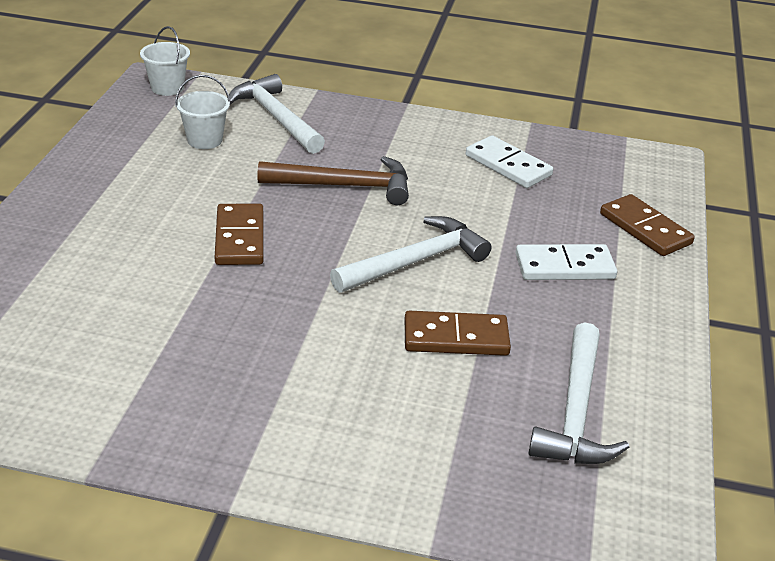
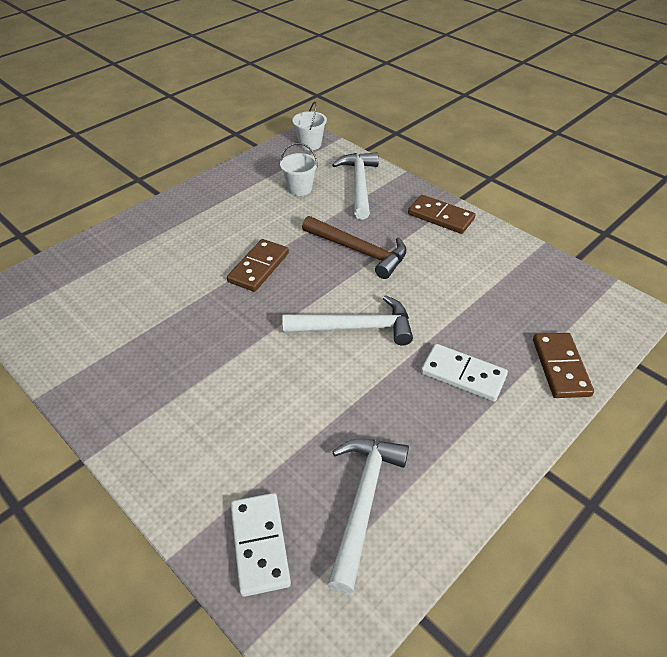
camera: 35 degrees right, 10 degrees up
brown domino [405,311,511,356] -> brown domino moved to [408,195,475,234]
white domino [465,135,553,188] -> white domino moved to [231,493,291,597]
white hammer [528,322,629,464] -> white hammer turned 150 degrees clockwise [328,439,409,593]

